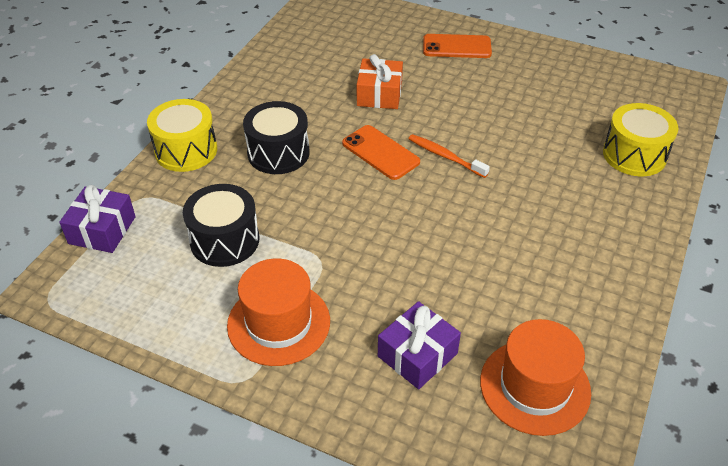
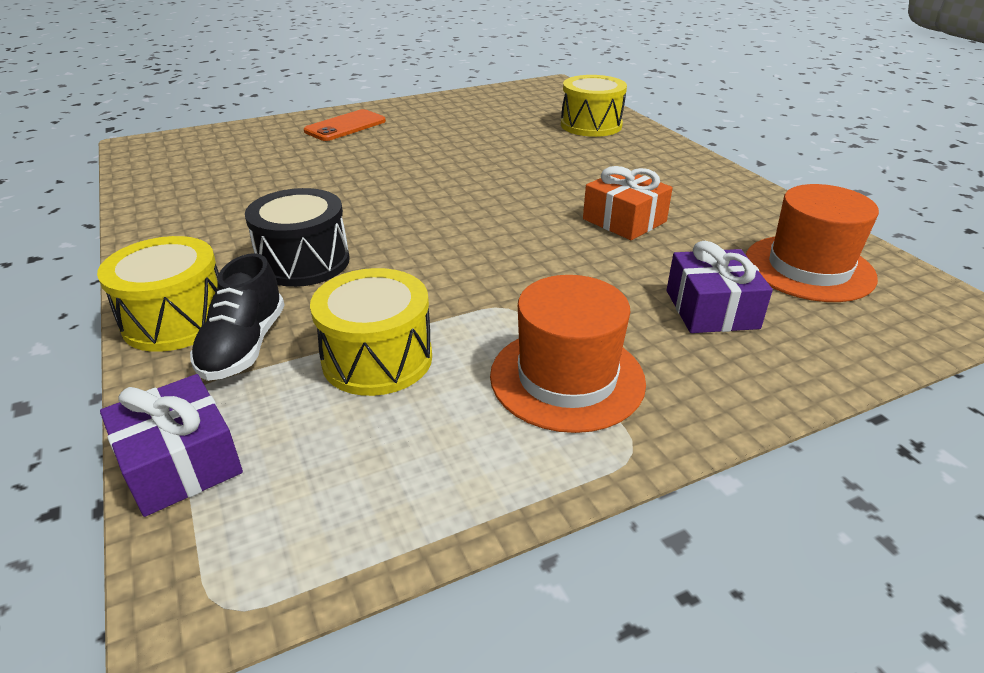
camera: 50 degrees left, 10 degrees down
black drum [183,184,259,267] -> yellow drum [310,268,432,396]
orange phone [342,125,420,180] -> none
orange gift [357,54,403,109] -> orange gift moved to [583,166,673,240]
orange toothbrush [408,134,490,178] -> none
none -> black shoe [190,253,285,381]

